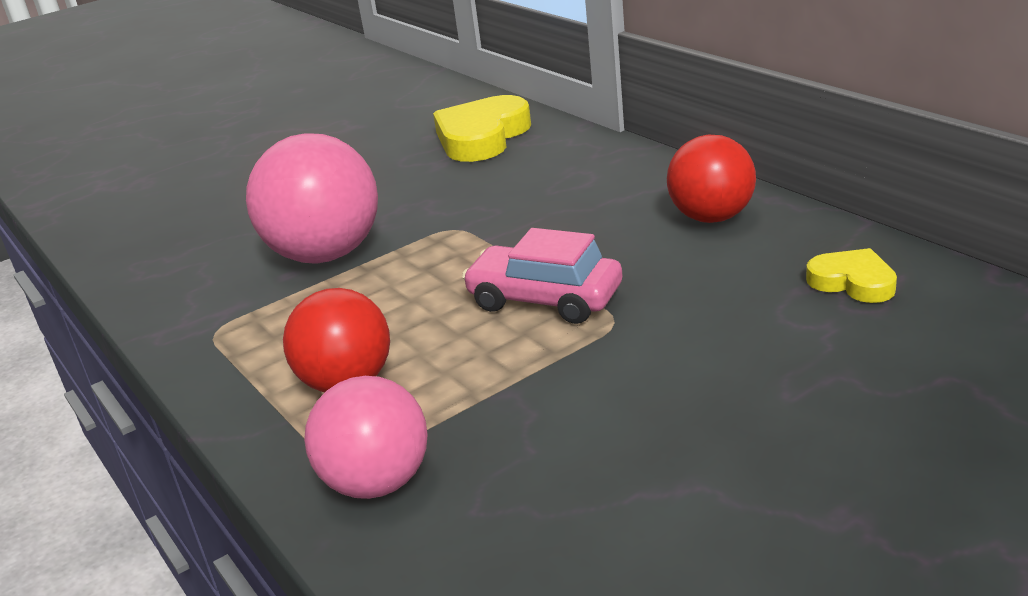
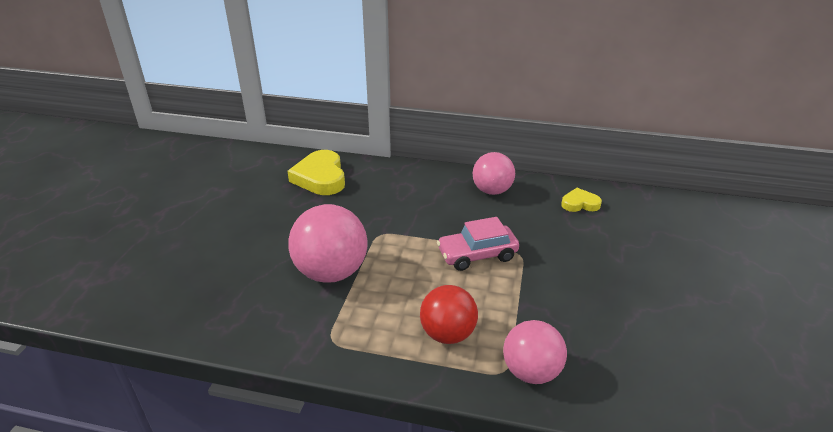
camera: 45 degrees left, 5 degrees up
red ball [667,135,756,223] -> pink ball [473,152,515,195]

